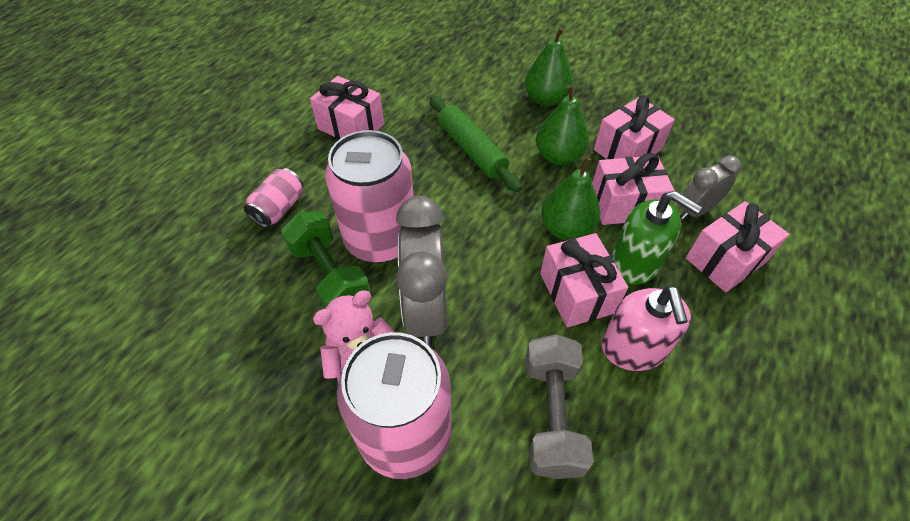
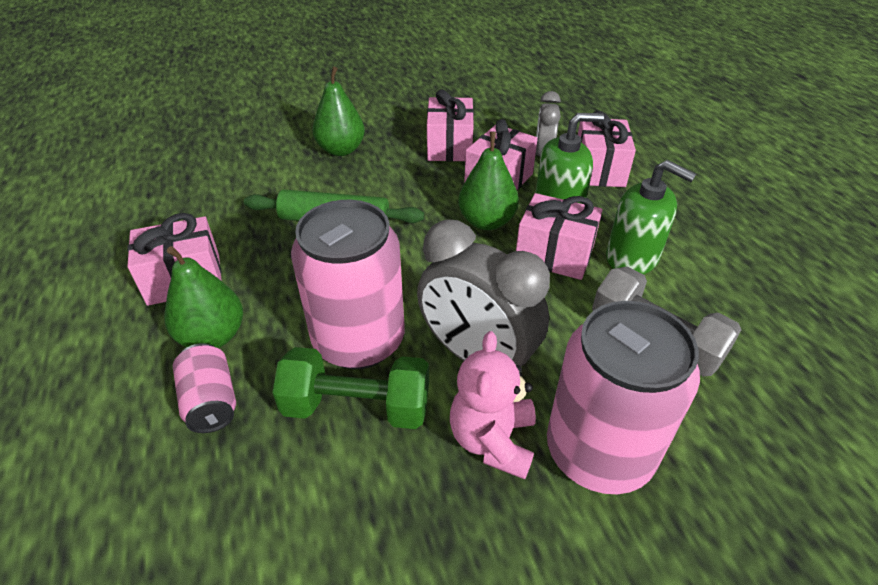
camera: 50 degrees left, 10 degrees down
green pear [536,84,589,165] -> green pear moved to [164,246,243,348]
pink soap dispenser [601,285,691,371] -> green soap dispenser [606,160,696,274]

